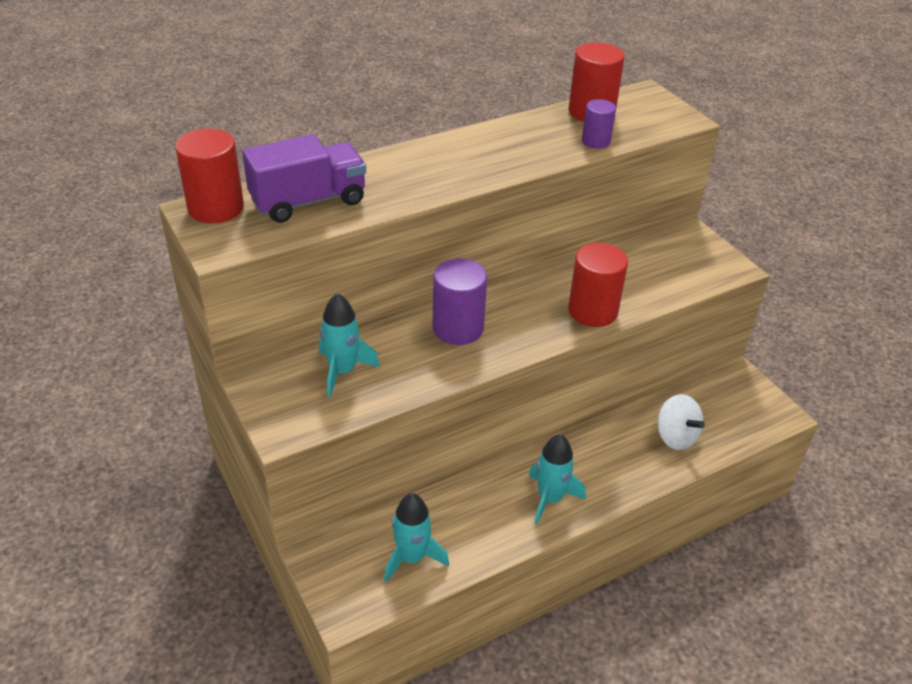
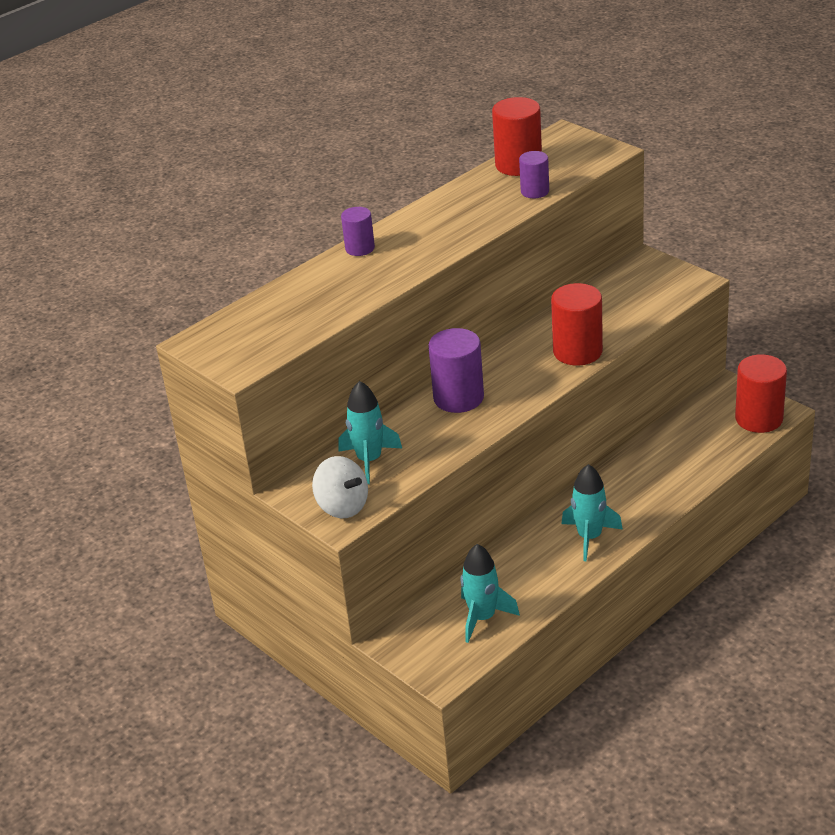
camera: 10 degrees left, 5 degrees down
red cylinder [175,129,244,223] -> red cylinder moved to [735,354,787,433]
purple truck [242,134,366,223] -> none
white spinning top [657,394,705,450] -> white spinning top moved to [312,456,368,518]
none -> purple cylinder [341,207,375,256]

